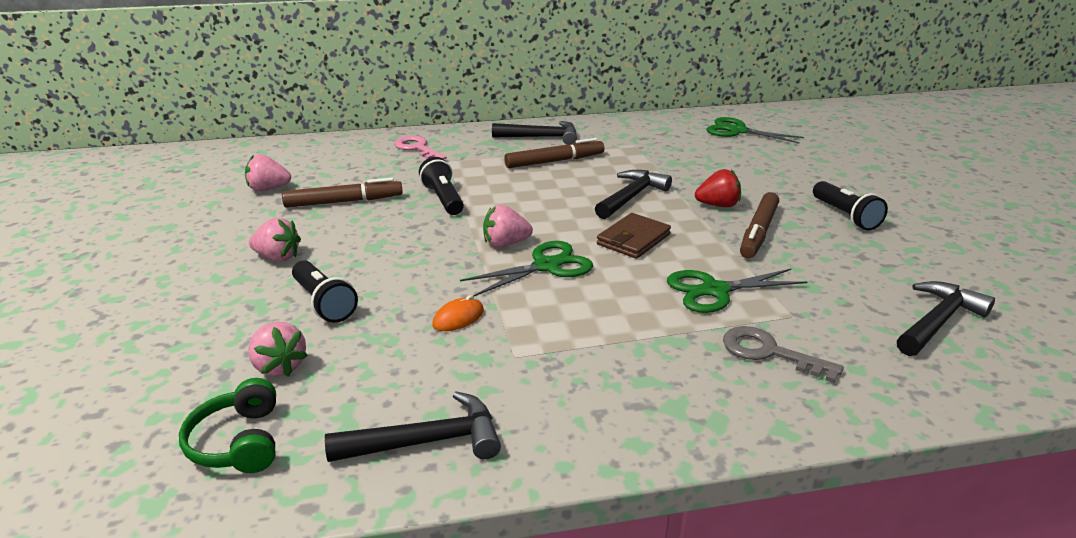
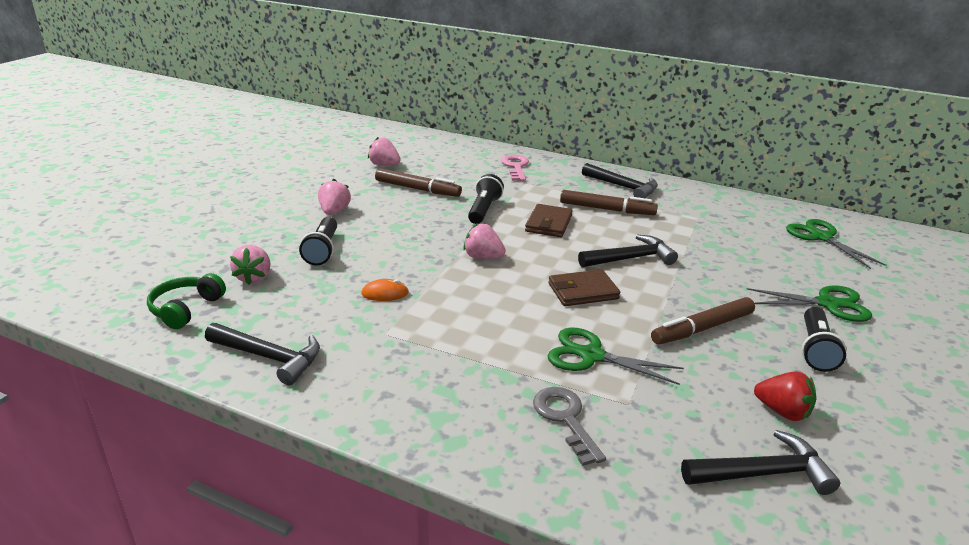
camera: 35 degrees right, 0 degrees up
pink strawberry [249,218,301,262] -> pink strawberry turned 135 degrees counterclockwise [318,179,351,215]
green scissors [460,241,593,297] -> green scissors moved to [747,285,872,322]
red strawberry [695,169,741,207] -> red strawberry moved to [754,371,816,421]
none -> brown wallet [525,204,572,237]

